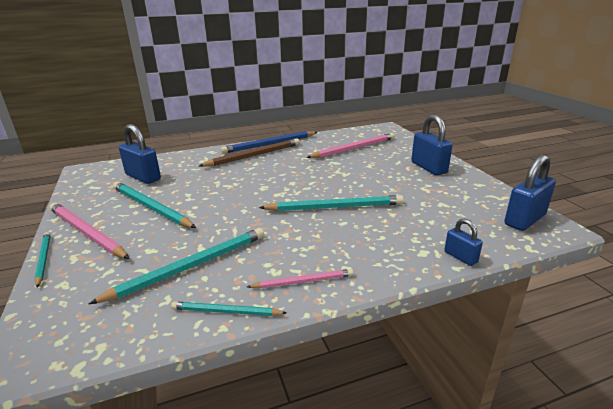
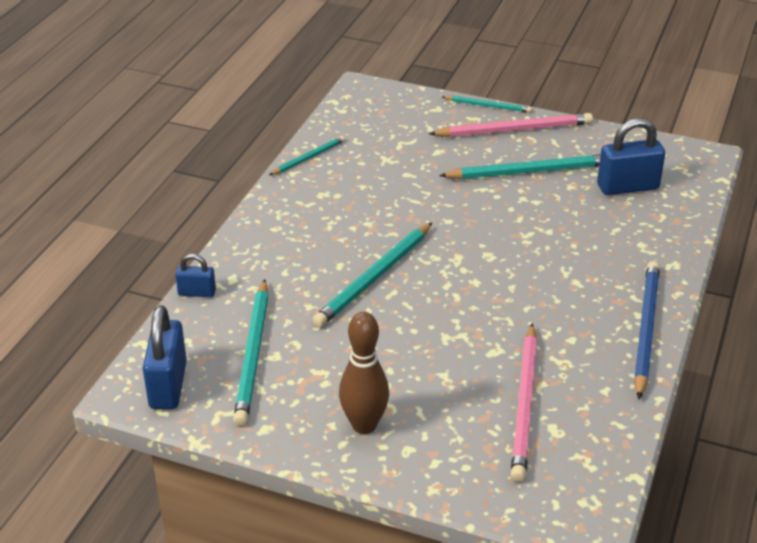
camera: 130 degrees right, 10 degrees up
turquoise pencil [89,228,264,304] -> turquoise pencil moved to [233,279,269,426]
brown pencil [199,138,300,167] -> none
pink pencil [247,269,353,289] -> none
blue padlock [411,115,453,175] -> brown bowling pin [339,312,389,434]

